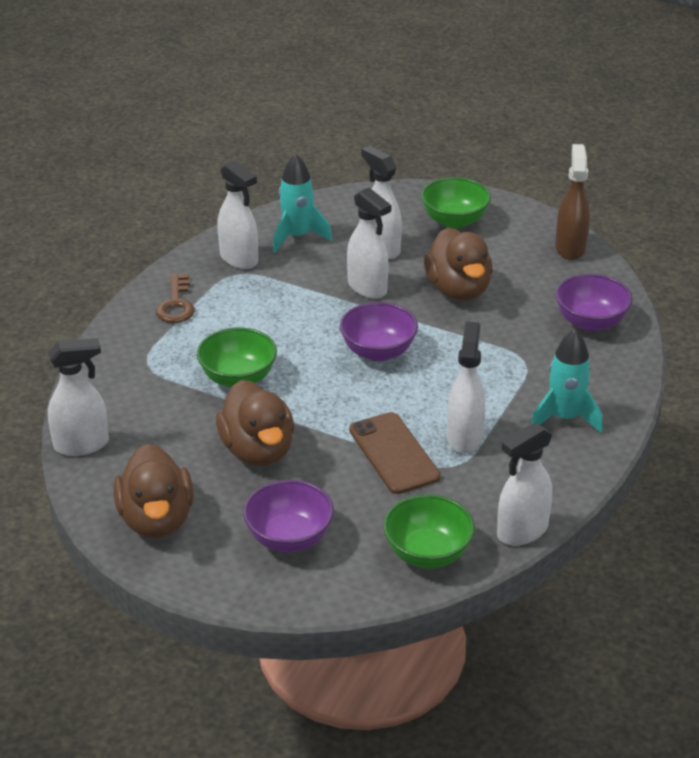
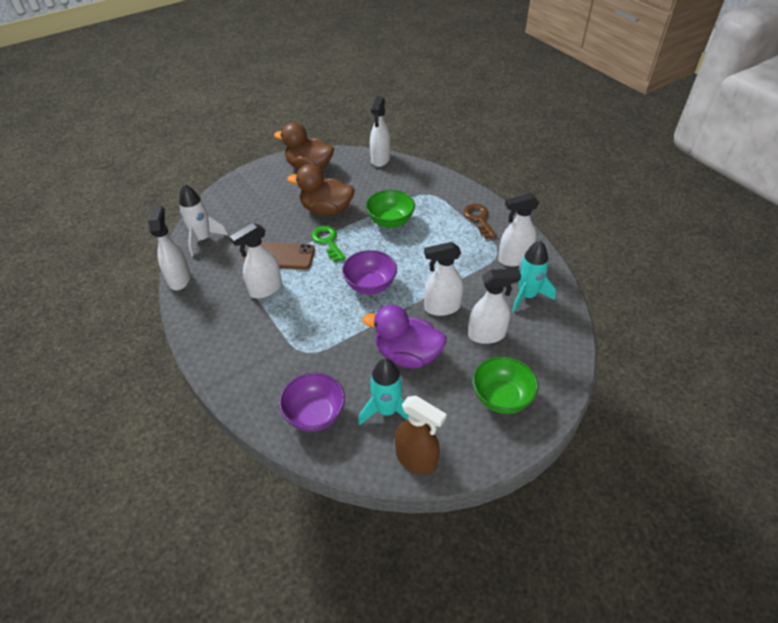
camera: 120 degrees right, 10 degrees up
brown key [156,274,195,323] -> brown key turned 45 degrees clockwise [463,204,497,239]
purple bowl [243,480,334,552] -> none
green bowl [383,494,475,568] -> white rocket [179,184,228,256]
brown duck [424,227,493,301] -> purple duck [362,305,447,368]
white spray bottle [447,321,485,454] -> white spray bottle turned 105 degrees clockwise [230,223,282,299]
turquoise rocket [531,329,603,433] -> turquoise rocket moved to [358,358,408,426]
none -> green key [311,226,346,262]

